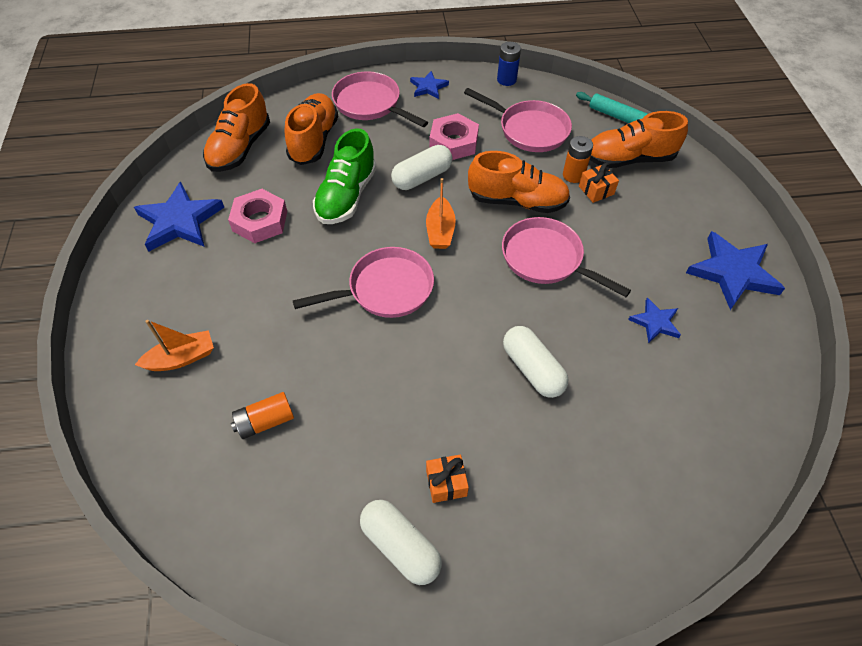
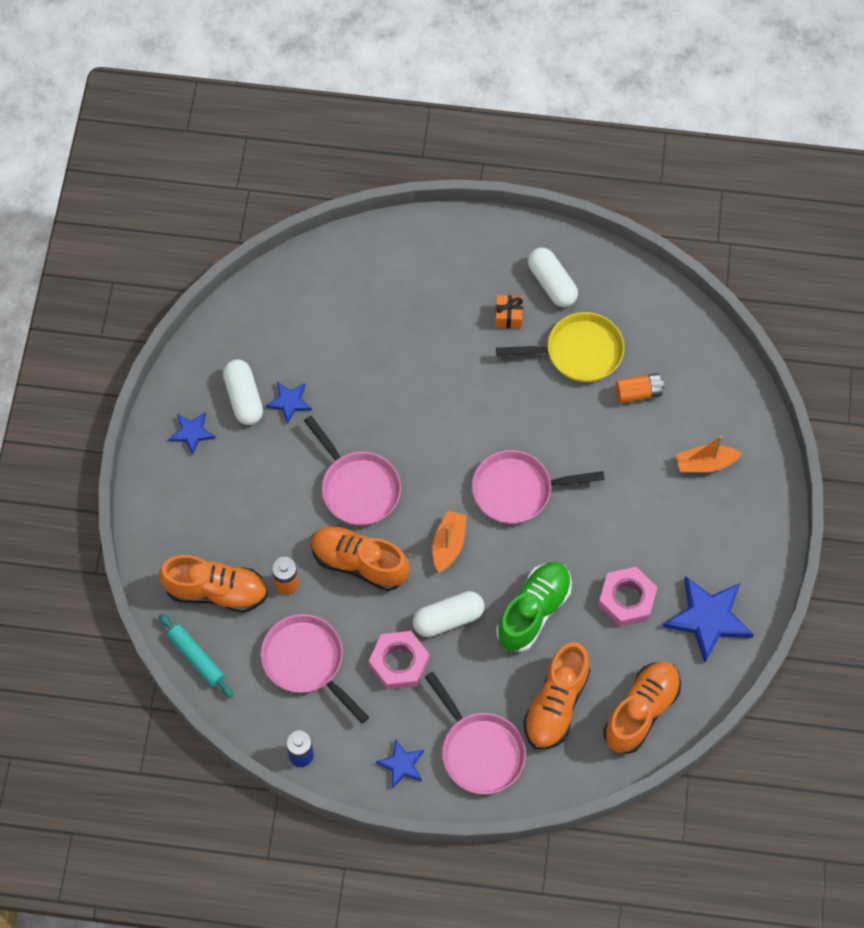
camera: 165 degrees left, 10 degrees up
white capsule [503,326,569,398] -> white capsule moved to [223,359,263,425]
orange gift [579,163,619,203] -> none
blue star [686,231,785,310] -> blue star [169,412,216,455], size x0.54
none -> yellow pan [496,312,625,382]

